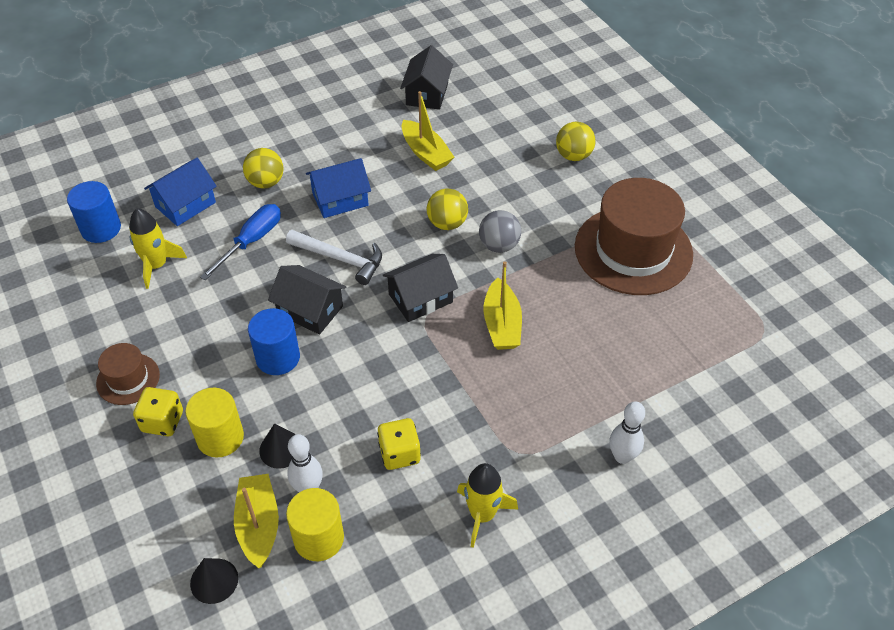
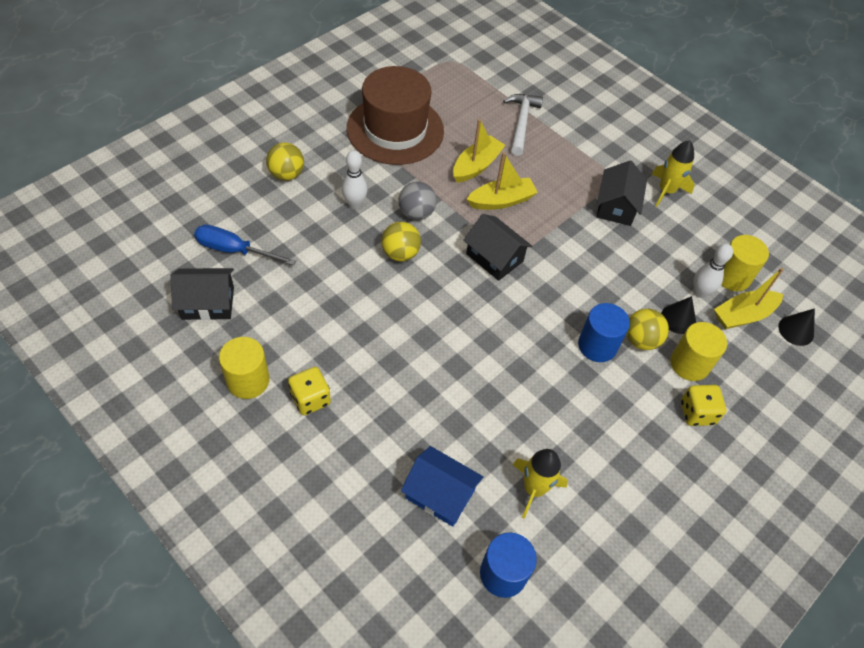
camera: 110 degrees left, 5 degrees up
brown hat [96,343,160,405] -> none
blue screwdriver [200,204,281,280] -> blue screwdriver moved to [194,225,296,266]
yellow ball [243,148,283,188] -> yellow ball moved to [626,309,669,350]
black house [268,265,346,334] -> black house moved to [597,160,647,226]
white hammer [286,230,382,285] -> white hammer moved to [503,94,543,156]
blue house [306,158,371,218] -> none
yellow dice [377,418,421,470] -> yellow dice moved to [288,367,331,415]
yellow boat [402,91,454,171] -> yellow boat moved to [453,119,506,183]
white bowling pin [610,401,645,464] -> white bowling pin moved to [342,150,368,209]
none -> yellow cylinder [219,337,269,399]

